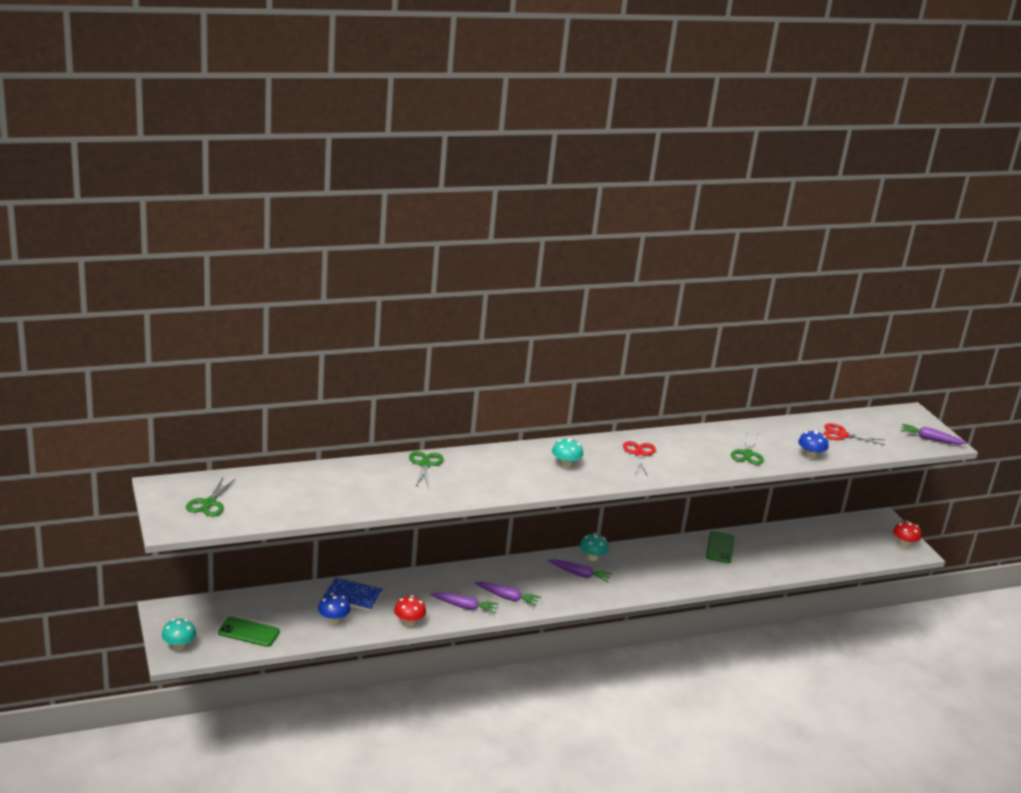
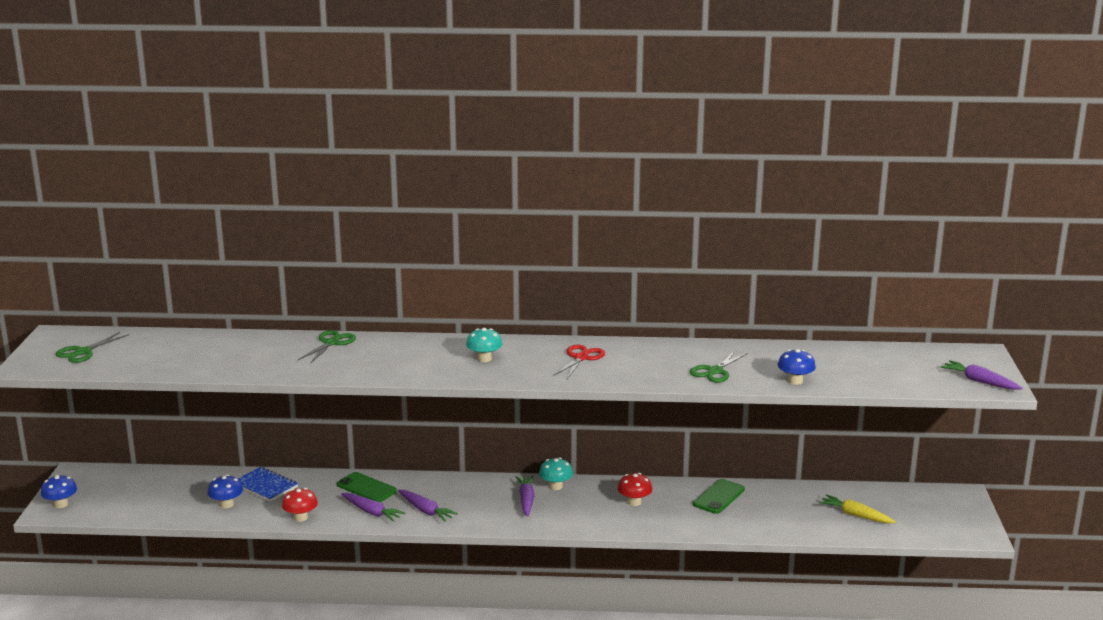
camera: 25 degrees right, 5 degrees down
turquoise mushroom [162,619,196,651] -> blue mushroom [41,475,77,508]
green phone [218,617,280,647] -> green phone moved to [337,472,397,502]
purple carrot [548,559,612,582] -> purple carrot turned 135 degrees counterclockwise [516,476,535,517]
red scissors [824,423,885,445] -> none
red mushroom [893,521,921,547] -> red mushroom moved to [617,473,652,506]
none -> yellow carrot [819,494,896,523]

